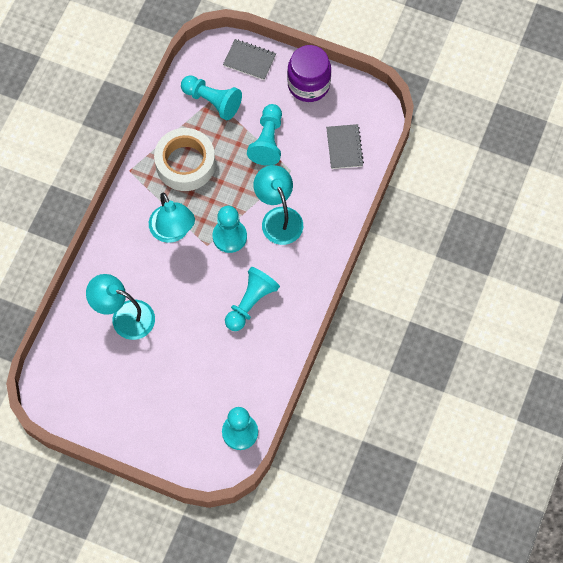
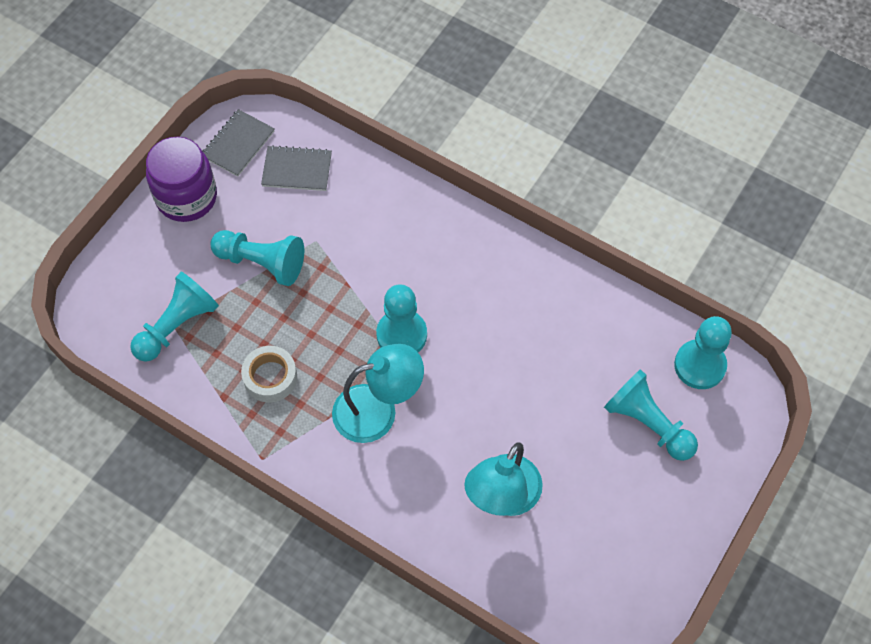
camera: 80 degrees left, 5 degrees down
white tape [154,128,215,191] -> white tape [241,346,297,402], size x0.59
grey notebook [223,39,276,80] -> grey notebook moved to [202,109,275,177]
turquoise pawn [225,267,280,331] -> turquoise pawn moved to [604,369,698,461]
turquoise lamp [253,165,303,245] -> none

